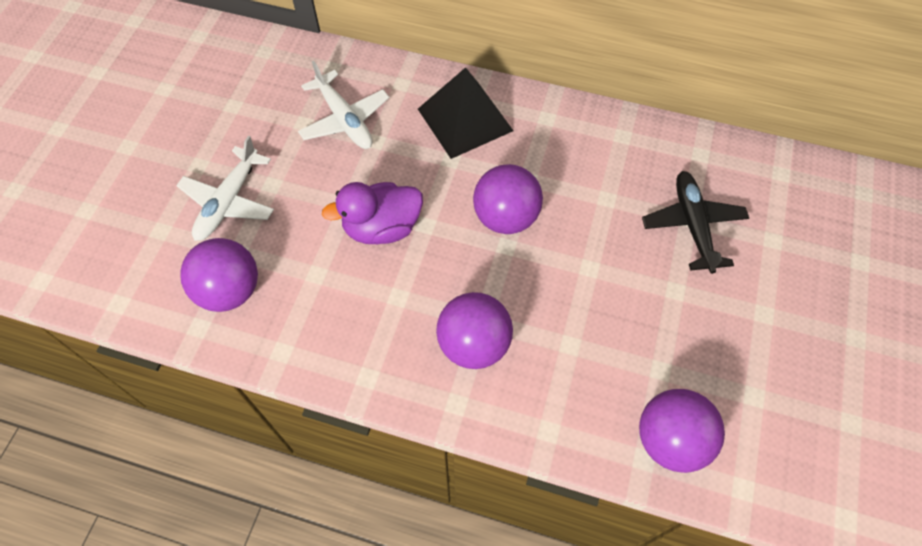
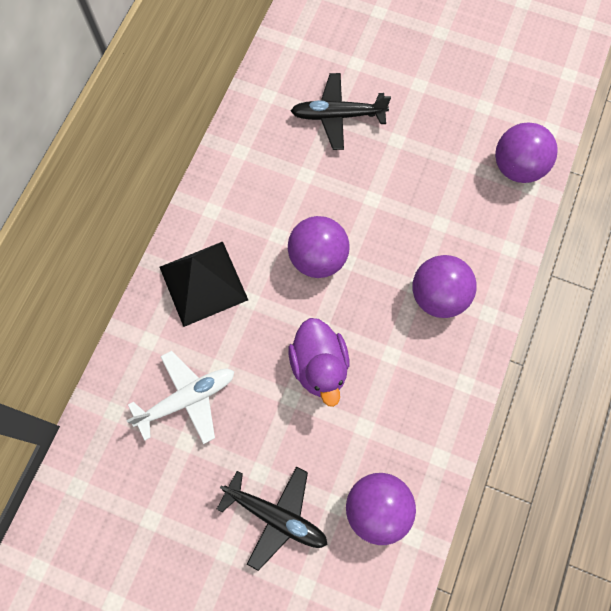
camera: 85 degrees left, 10 degrees up
white plane [176,136,274,241] -> black plane [217,466,328,571]

